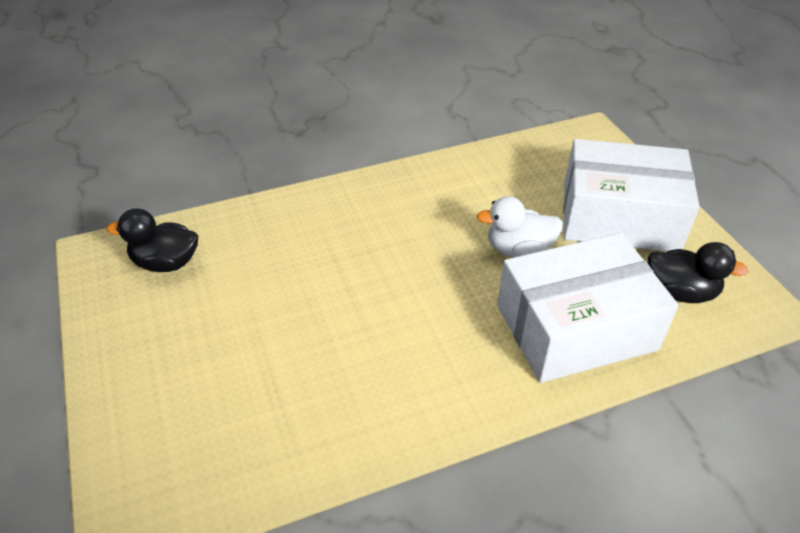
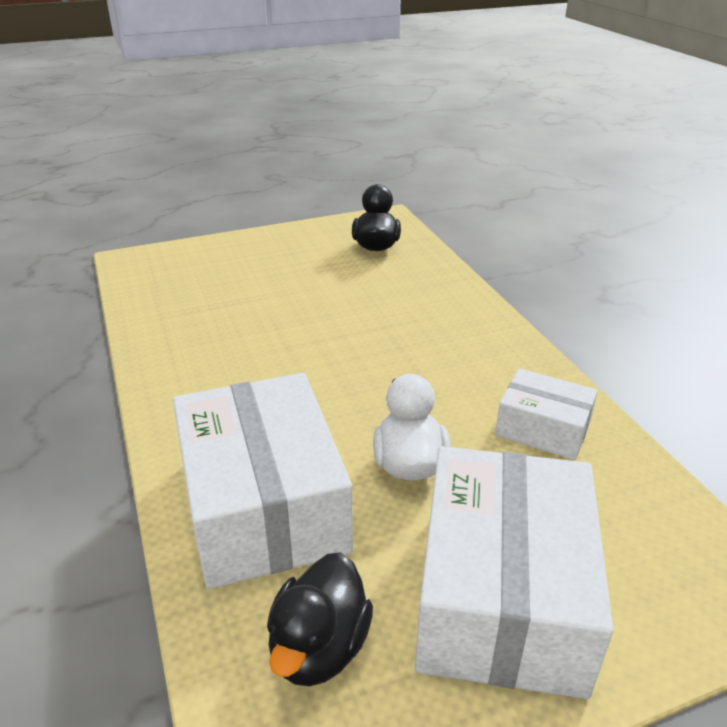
camera: 90 degrees right, 10 degrees down
none -> white box [495,368,598,460]

